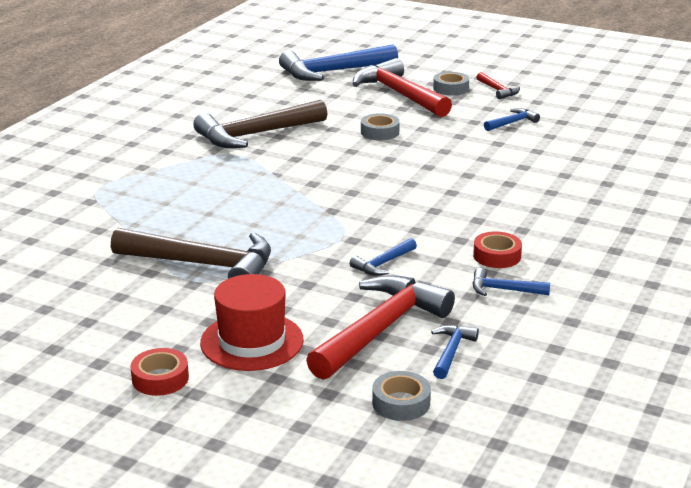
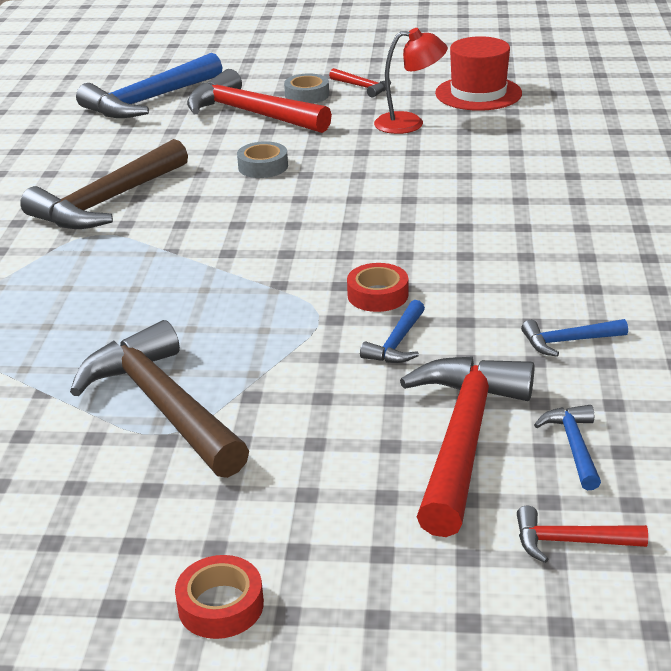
camera: 20 degrees left, 5 degrees up
brown hammer [111,227,271,279] -> brown hammer turned 120 degrees counterclockwise [70,320,249,478]
red hat [200,274,304,371] -> red hat moved to [435,36,522,111]
grey tape [372,371,431,421] -> red hammer [517,506,648,563]
red tape [473,231,522,268] -> red tape moved to [347,263,408,312]
blue hammer [484,108,540,131] -> red lamp [374,28,448,134]

